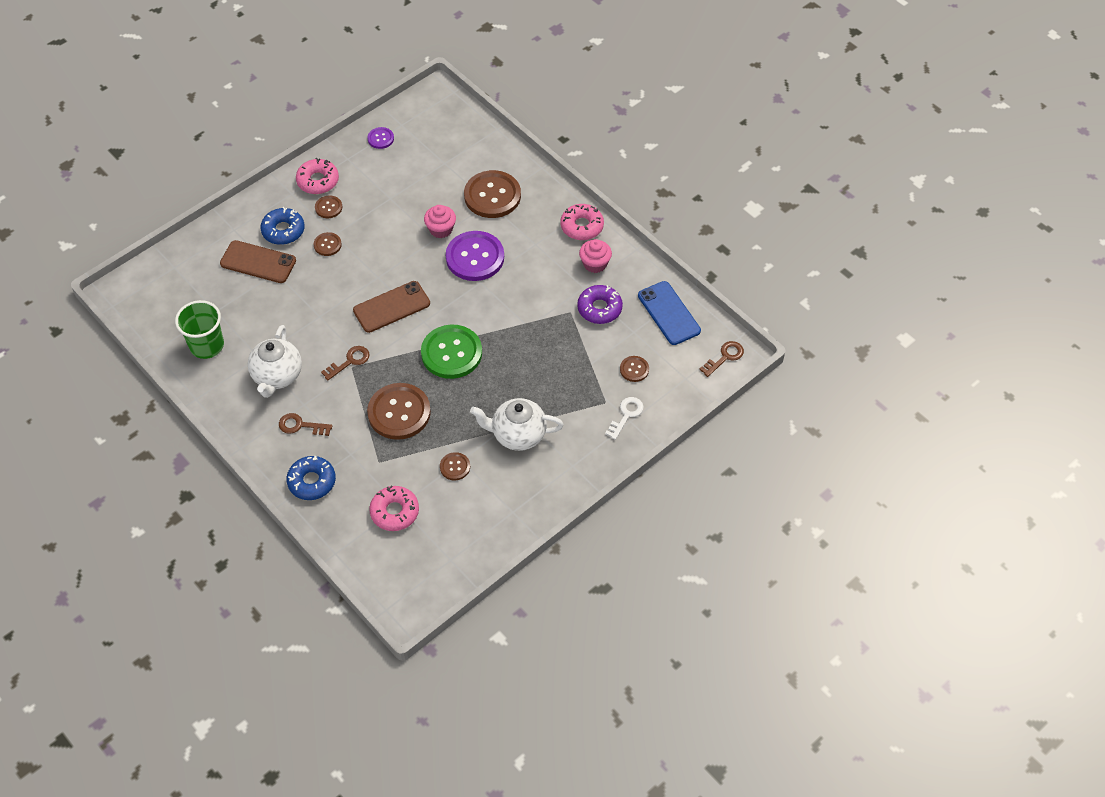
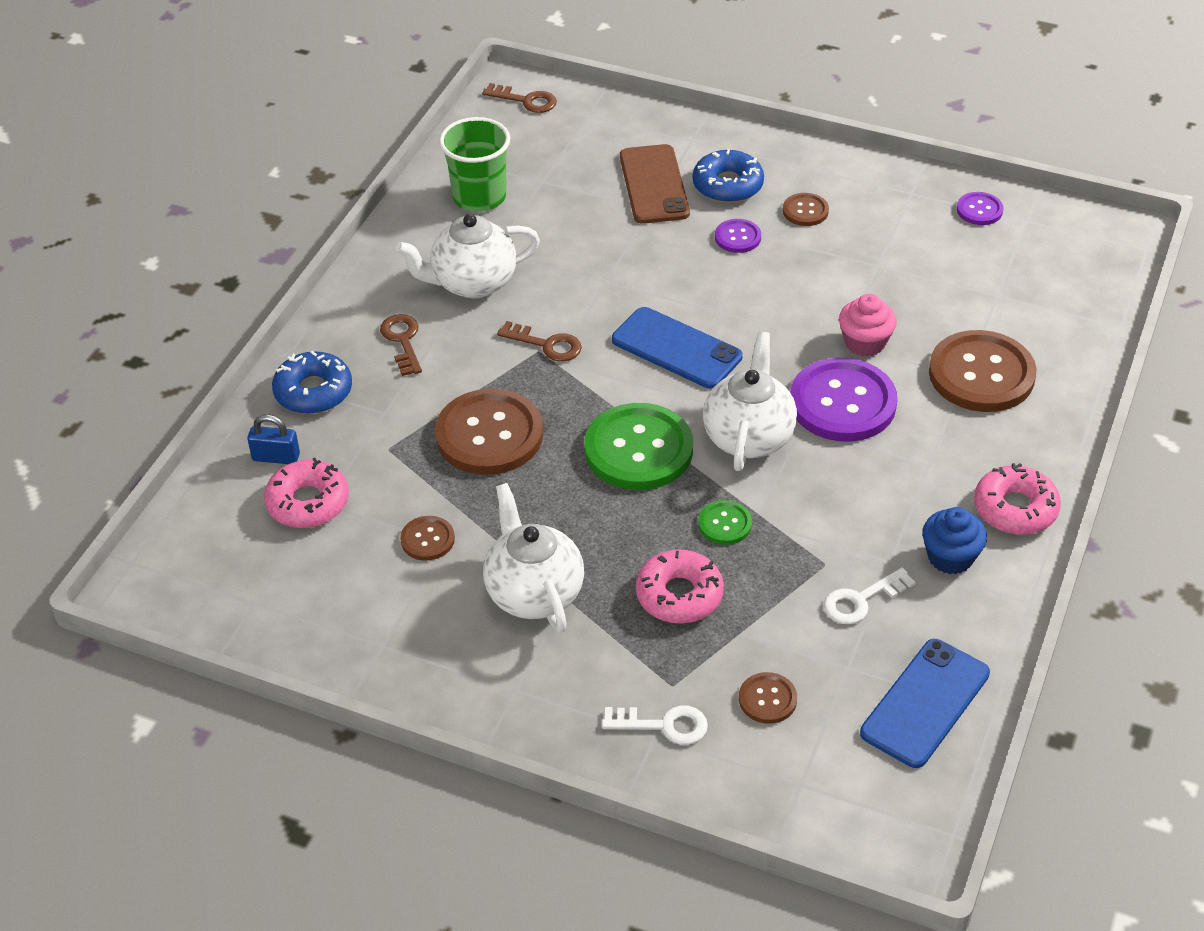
camera: 65 degrees right, 10 degrees down
pink donut [296,158,339,194] -> pink donut moved to [636,549,724,623]
brown button [314,232,342,256] -> purple button [715,219,761,253]
brown phone [353,281,430,333] -> blue phone [612,307,742,389]
purple donut [577,285,623,324] -> white key [824,567,915,624]
pink cupcake [579,239,612,273] -> blue cupcake [922,507,987,574]
brown key [699,341,744,377] -> brown key moved to [482,83,557,113]
none -> blue padlock [247,414,300,464]
none -> green button [698,500,752,545]
none -> white teapot [703,332,797,471]

